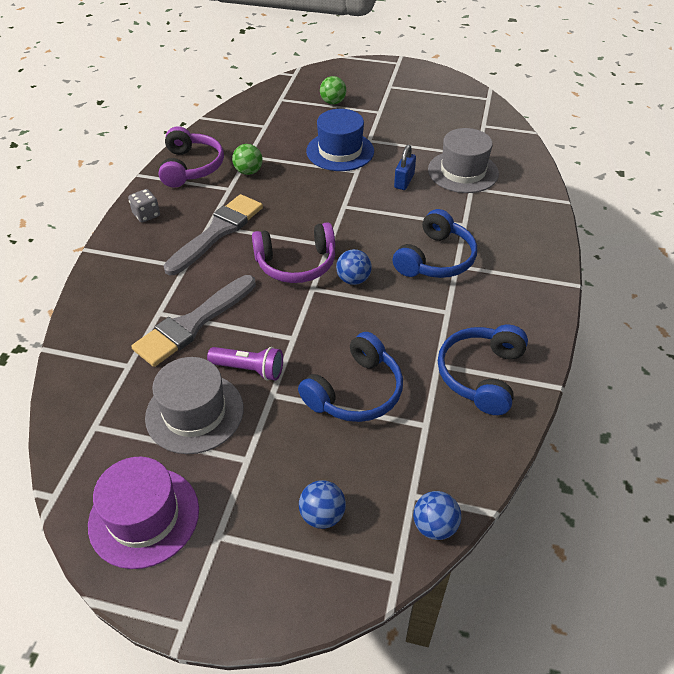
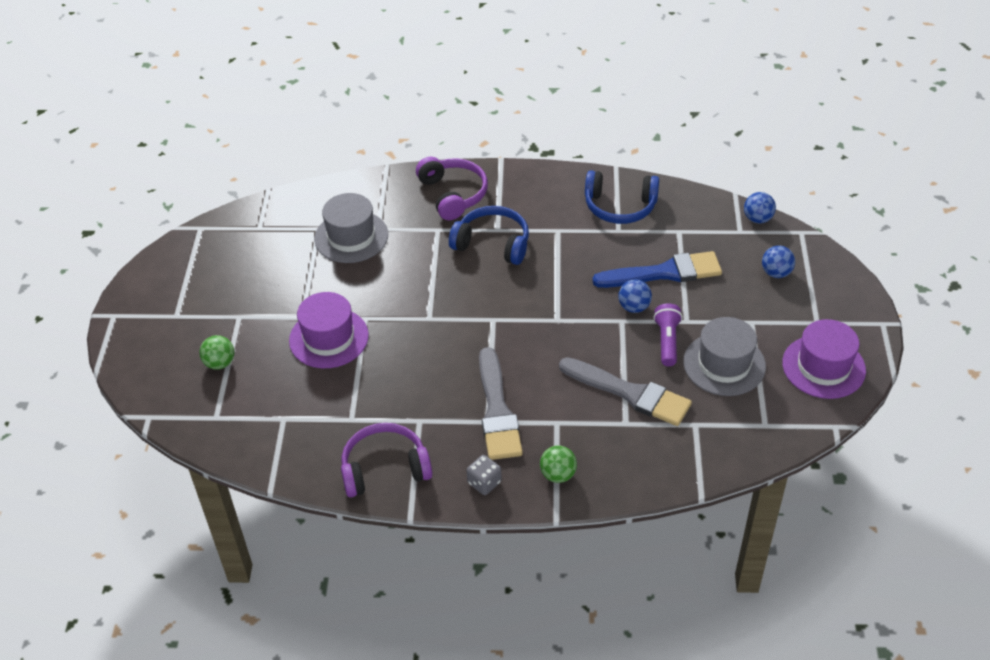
camera: 100 degrees left, 0 degrees up
grey brush [163,194,263,275] -> grey brush turned 120 degrees counterclockwise [479,347,523,460]
green ball [232,144,263,175] -> green ball moved to [540,445,577,483]
purple headphones [252,222,335,283] -> purple headphones moved to [416,157,488,220]
blue headphones [298,332,403,422] -> blue brush [592,251,722,288]
blue hat [306,109,374,171] -> purple hat [289,292,369,368]
blue ball [336,249,372,285] -> blue ball moved to [618,279,652,313]
blue padlock [394,145,416,190] -> none

